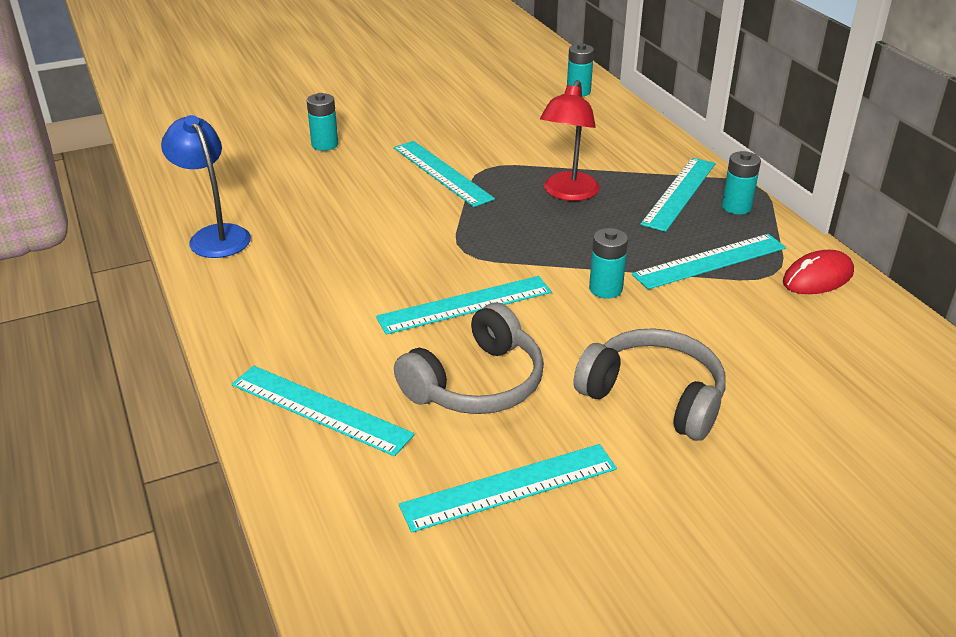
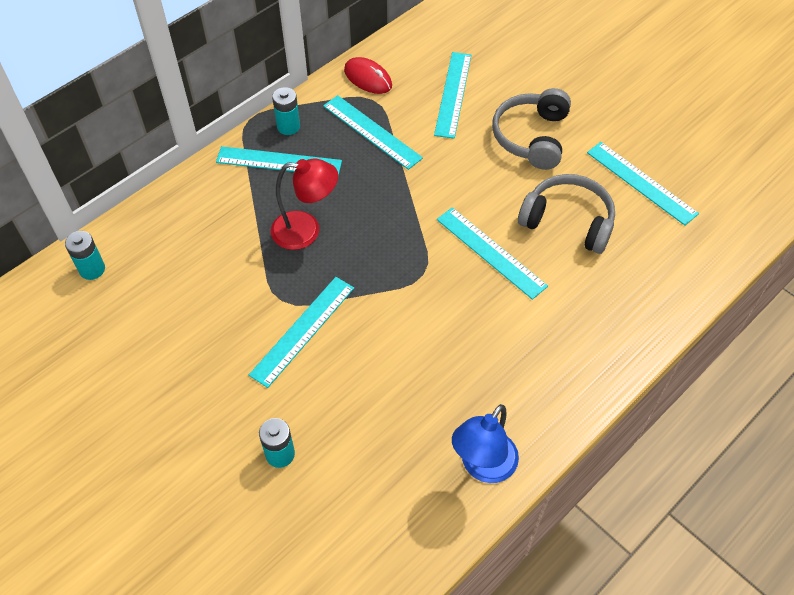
camera: 110 degrees left, 20 degrees up
turquoise ruler [232,366,415,456] -> turquoise ruler moved to [434,52,471,139]
turquoise battery [589,228,628,299] -> none

